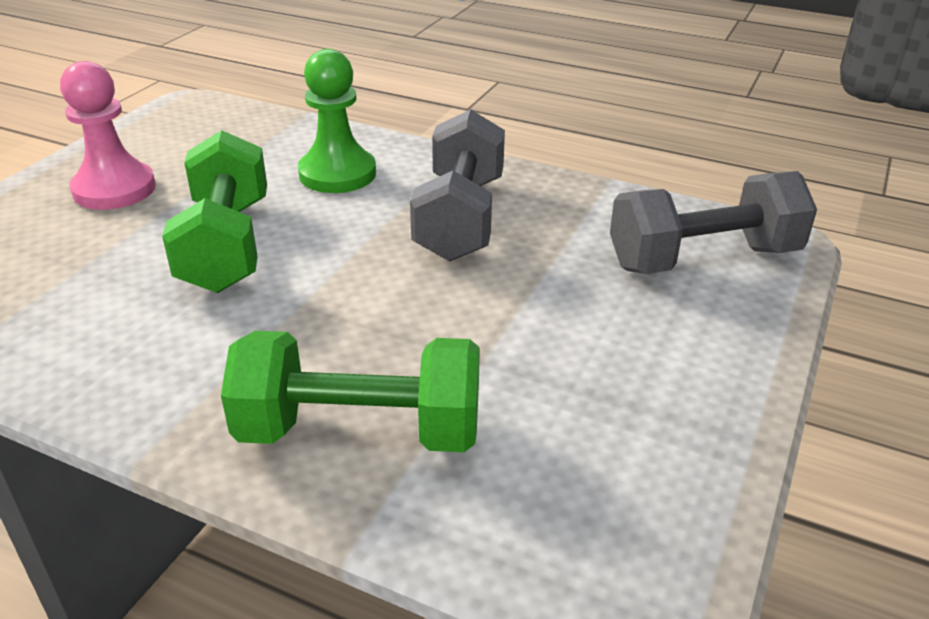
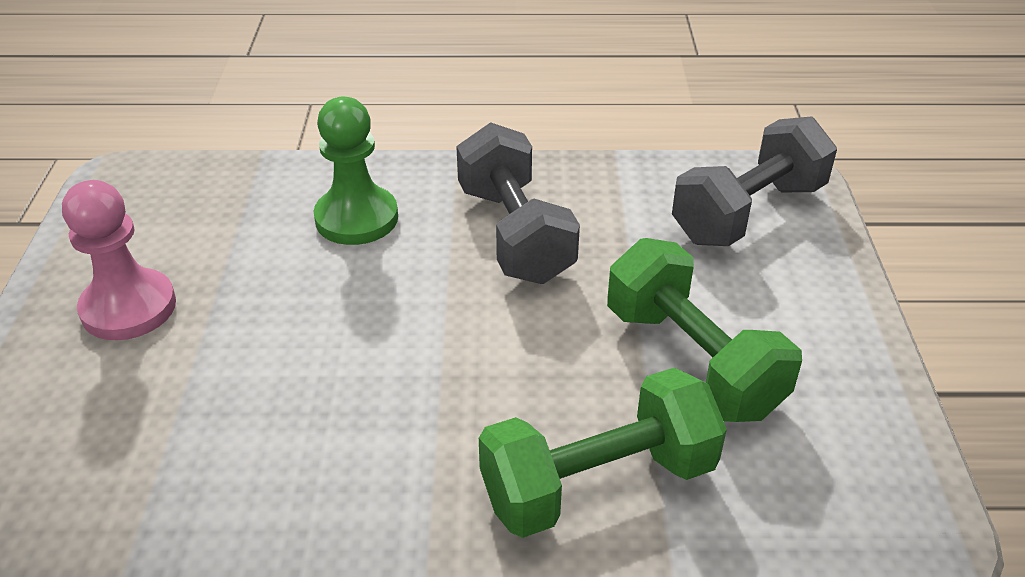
camera: 25 degrees left, 5 degrees up
green dumbbell [162,130,267,293] -> green dumbbell moved to [607,238,802,422]

